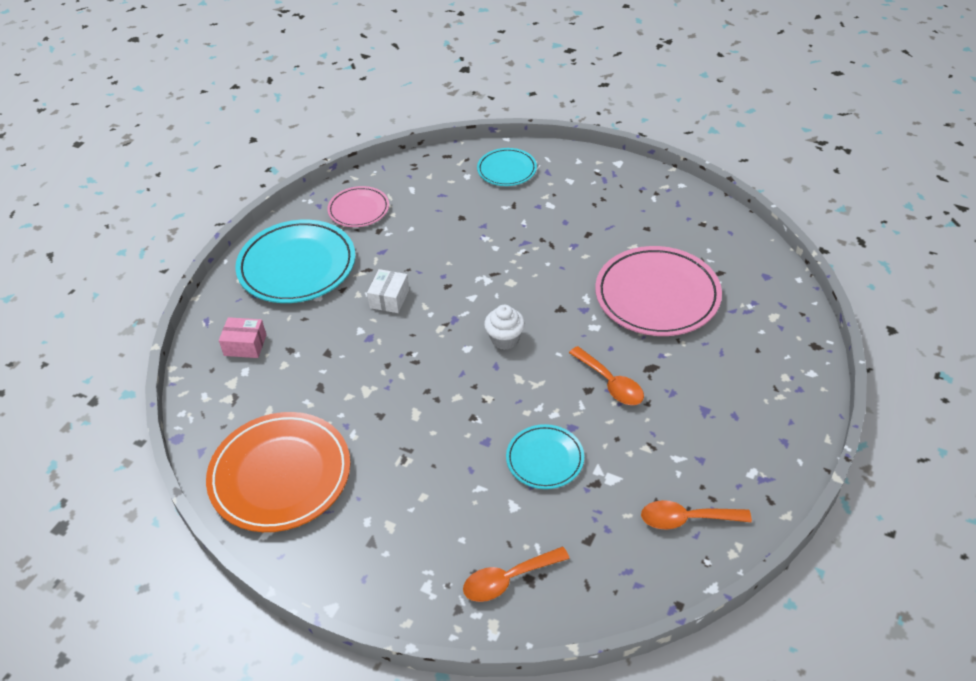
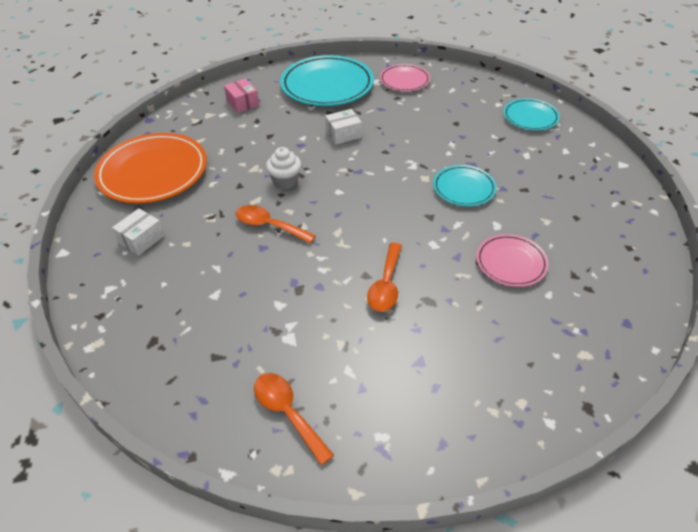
camera: 50 degrees right, 0 degrees up
orange spoon [463,546,570,602] -> orange spoon moved to [236,205,316,244]
white cupcake [484,305,525,350] -> white cupcake moved to [266,147,302,189]
turquoise plate [506,424,584,489] -> turquoise plate moved to [433,165,497,206]
pink plate [595,246,722,336] -> pink plate [476,234,549,287], size x0.55
none -> white box [112,208,165,256]

